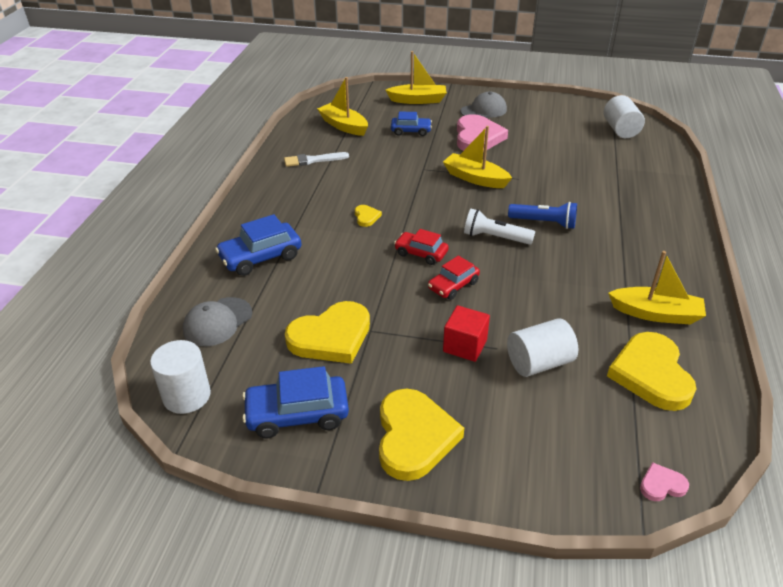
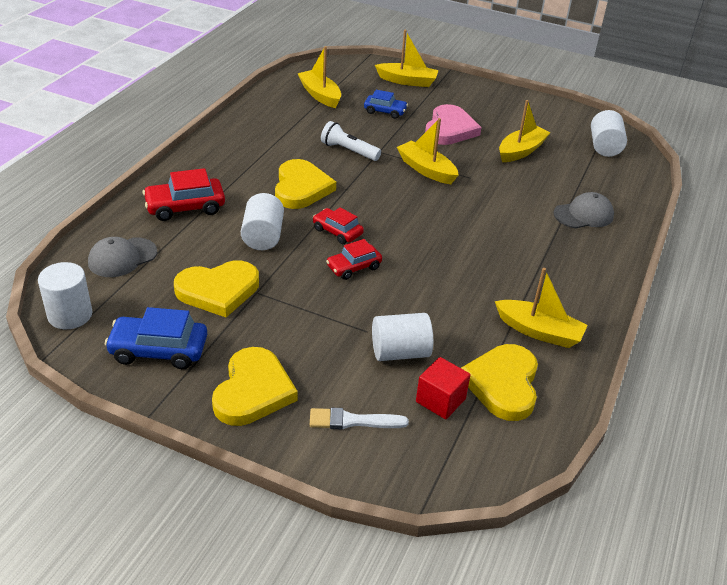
camera: 10 degrees right, 0 degrees up
blue car [215,214,302,276] -> red car [143,168,225,221]
white brush [284,152,349,167] -> white brush moved to [310,408,409,429]
yellow heart [355,205,382,227] -> yellow heart [275,159,336,209], size x2.27
red cube [443,305,490,362] -> red cube moved to [416,357,470,419]
grey cap [460,92,507,118] -> grey cap moved to [553,192,614,228]
white flashlight [464,209,535,245] -> white flashlight moved to [321,121,381,161]
blue flashlight [508,202,577,229] -> none
pink heart [640,462,689,501] -> none
none -> white cylinder [241,193,284,250]
none -> yellow boat [499,100,551,162]

